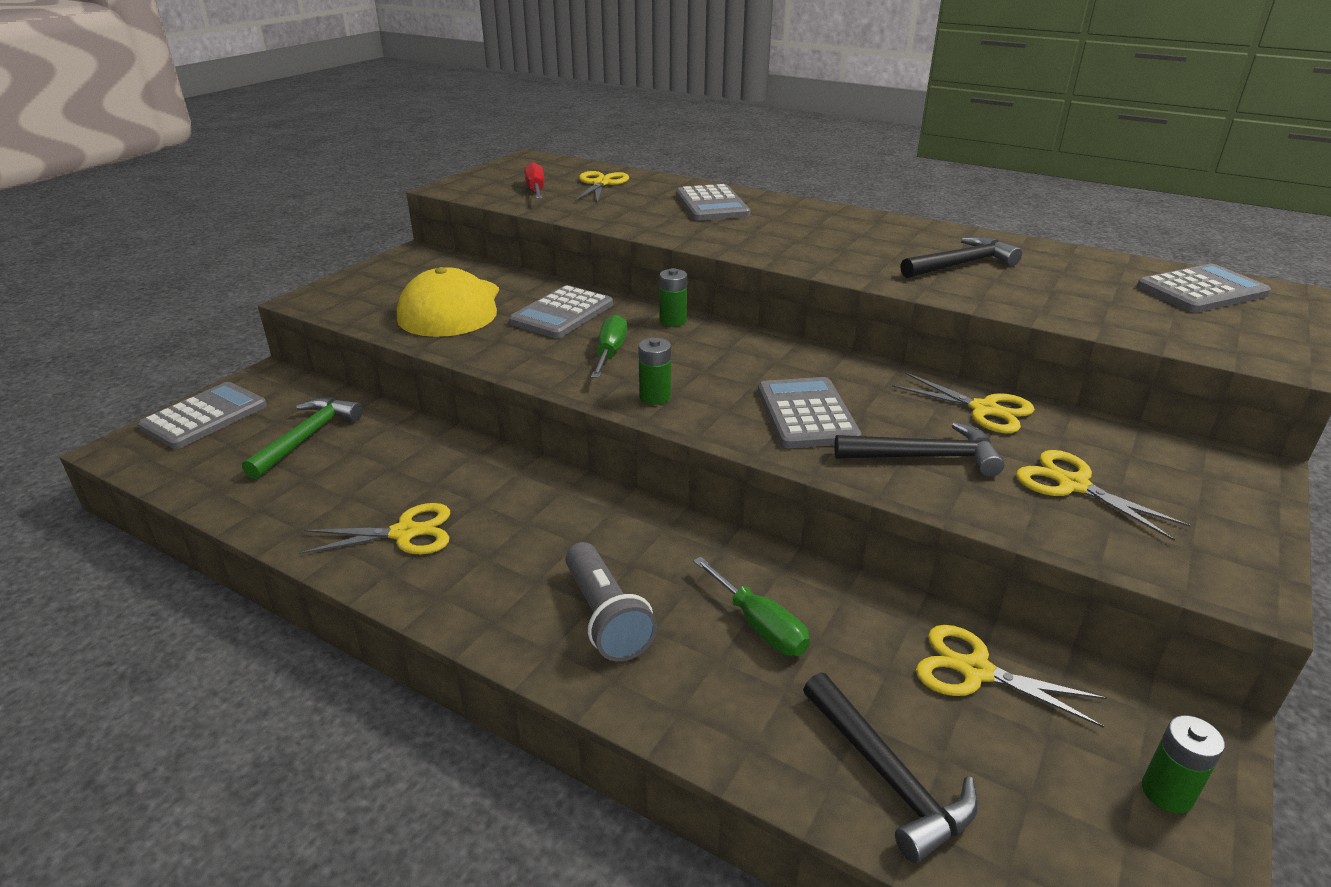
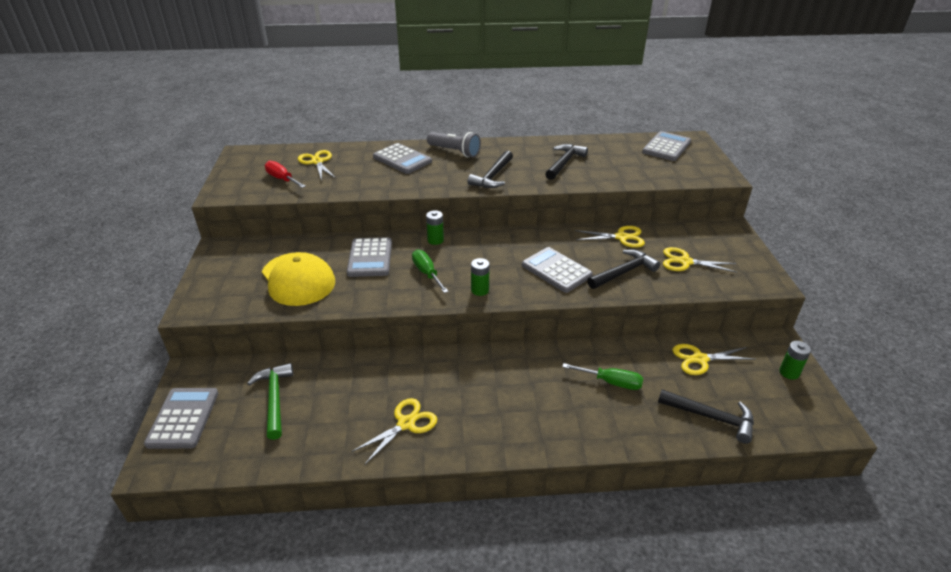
camera: 35 degrees left, 5 degrees up
grey flashlight [565,542,657,661] -> grey flashlight moved to [427,132,481,157]
none -> black hammer [468,150,513,188]

